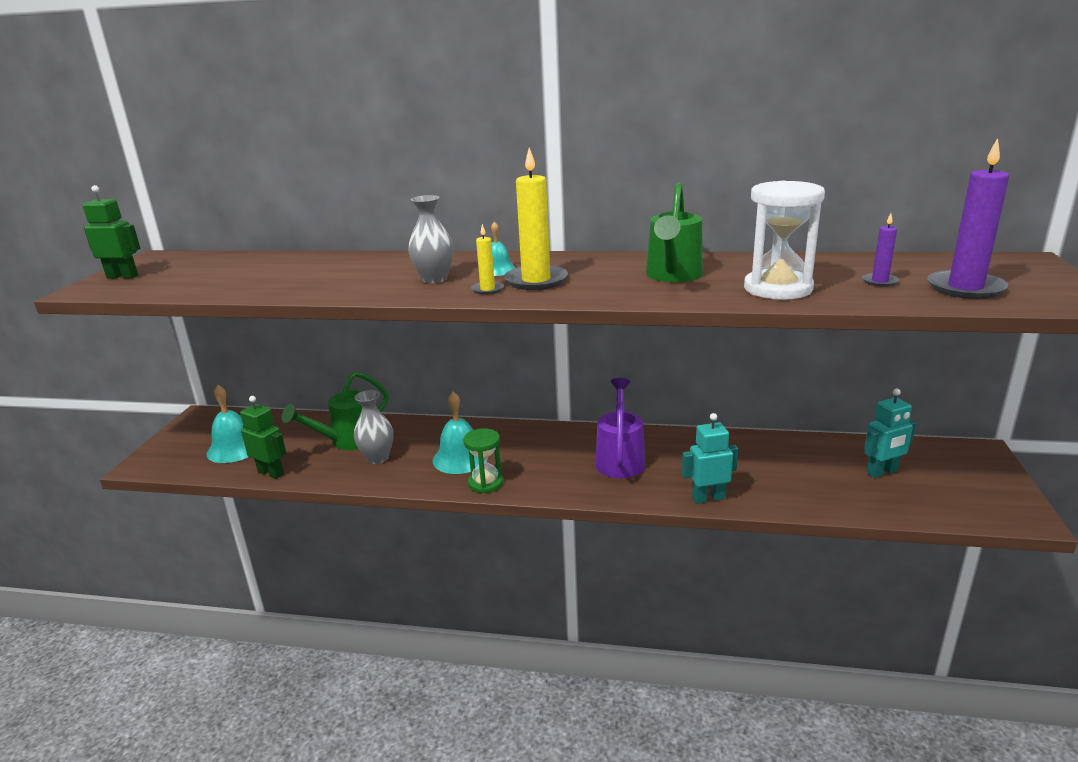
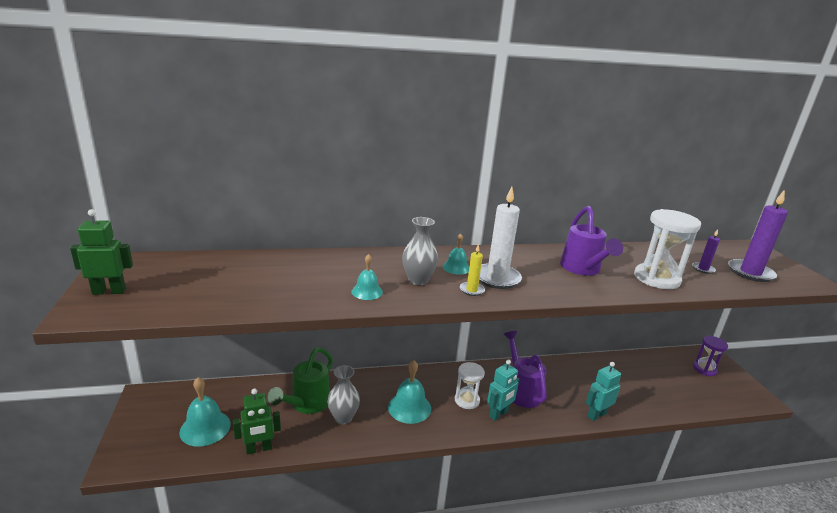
camera: 25 degrees left, 0 degrees up
green robot [240,396,286,479] -> green robot turned 150 degrees clockwise [233,389,281,454]
green hourglass [463,428,503,493] -> none
yellow candle [504,148,568,290] -> white candle [479,187,522,289]
green watering can [646,182,703,282] -> purple watering can [560,206,623,276]
turquoise robot [864,388,916,478] -> turquoise robot moved to [487,359,519,421]
none -> turquoise bell [352,254,383,300]
none -> white hourglass [455,362,485,409]
none -> purple hourglass [693,336,728,376]

